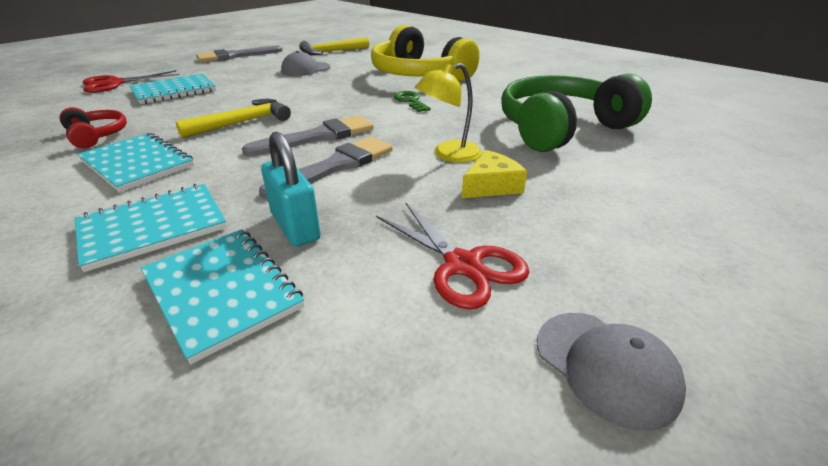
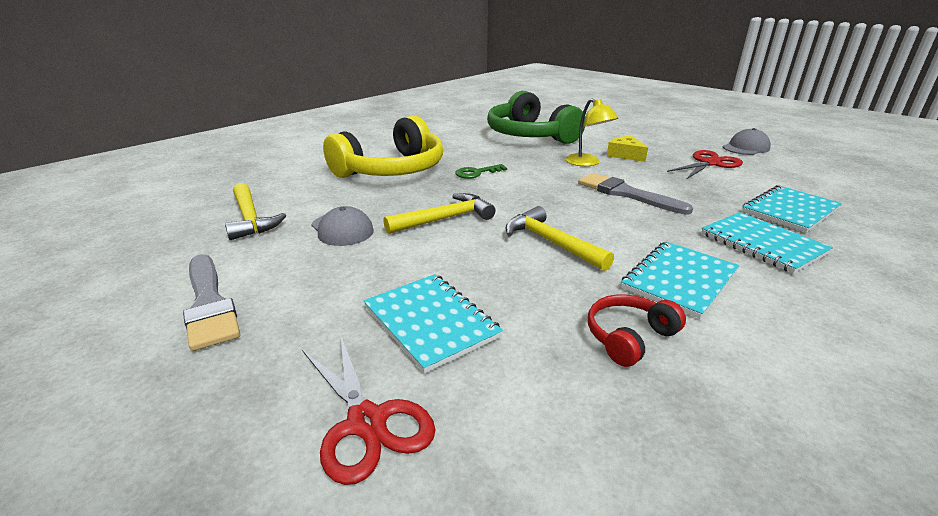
camera: 90 degrees left, 5 degrees down
grey brush [242,115,374,156] -> none
turquoise padlock [261,132,321,247] -> none
none -> yellow hammer [383,193,496,234]

